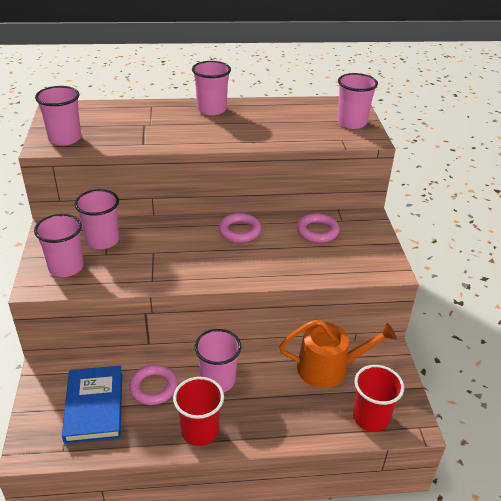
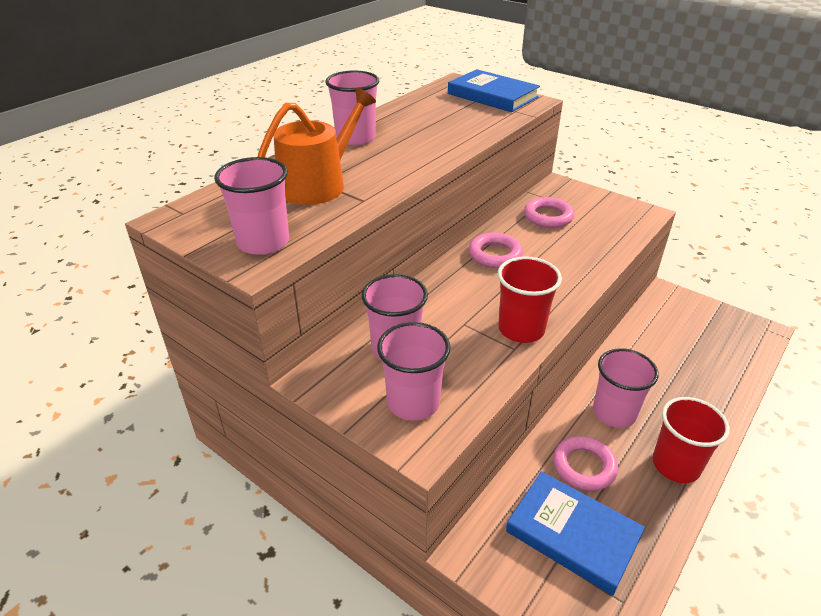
camera: 45 degrees left, 0 degrees up
orange watering can [279,320,396,388] -> orange watering can moved to [258,88,376,205]
pink cup [337,73,378,129] -> blue book [448,69,540,112]
red cup [353,365,404,432] -> red cup moved to [498,256,562,343]

